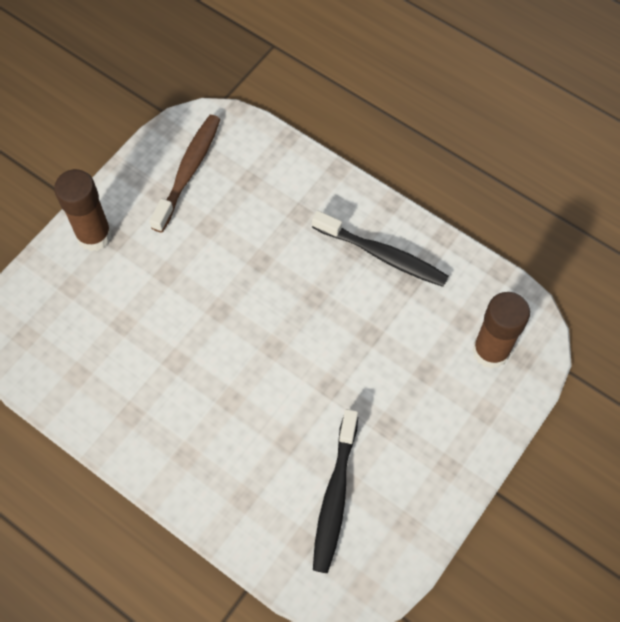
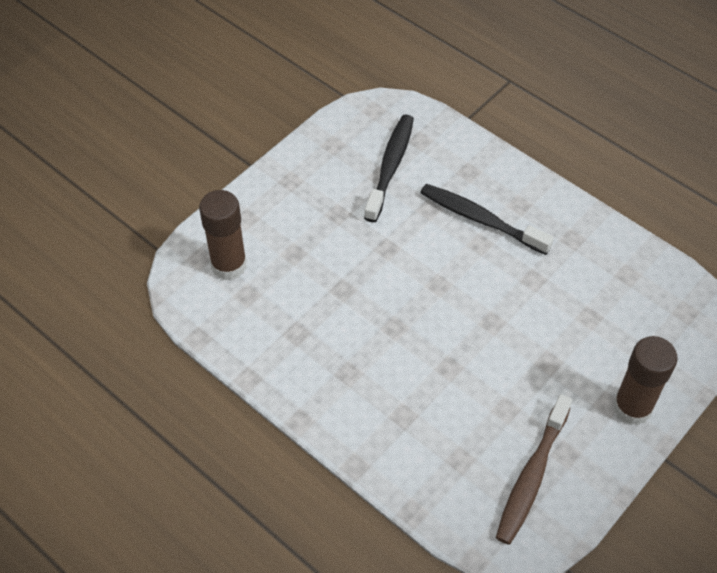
camera: 175 degrees left, 10 degrees down
black toothbrush [312,210,449,287] -> black toothbrush moved to [420,184,554,255]

